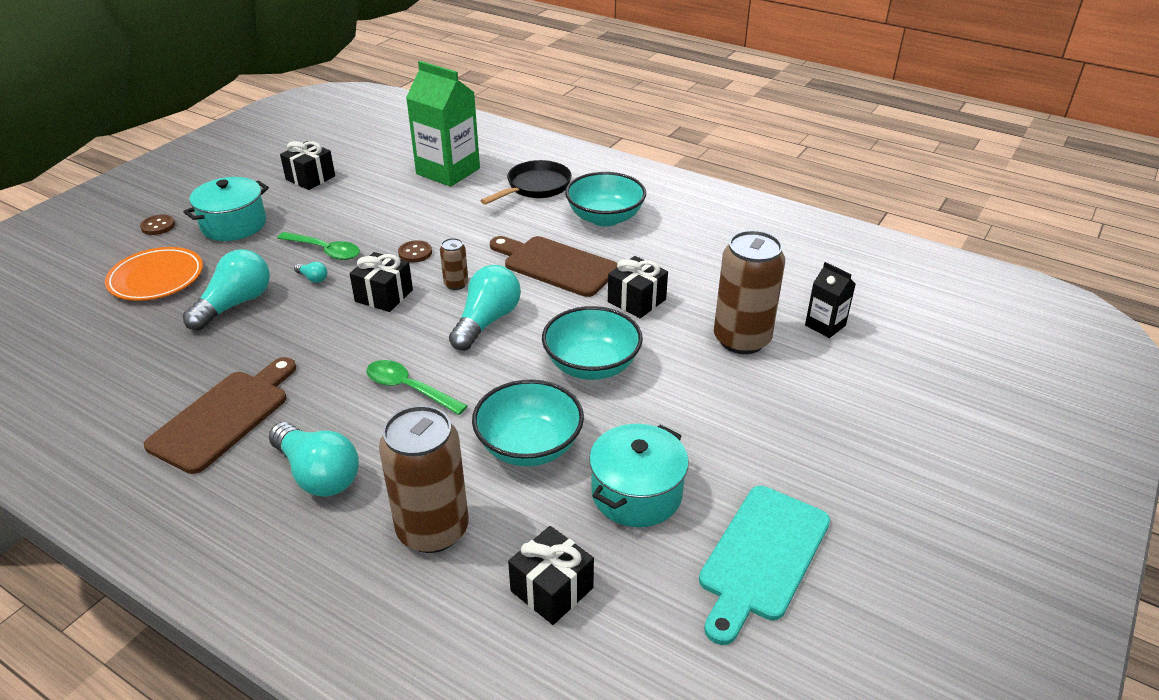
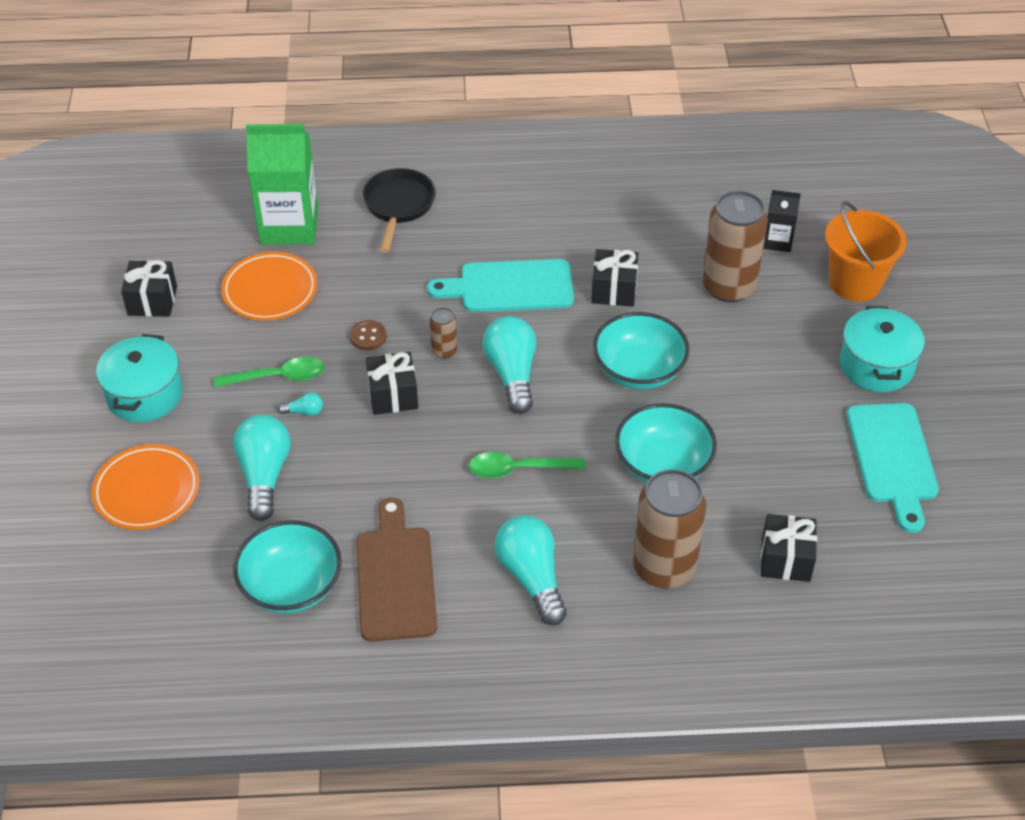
camera: 35 degrees left, 10 degrees up
brown button [140,214,175,235] -> none
turquoise light bulb [269,422,359,497] -> turquoise light bulb turned 120 degrees counterclockwise [495,515,567,626]
brown cutting board [490,236,617,297] -> turquoise cutting board [427,259,574,312]
turquoise bowl [565,172,646,227] -> turquoise bowl moved to [233,520,342,614]
turquoise pot [589,424,689,527] -> turquoise pot moved to [840,306,925,392]
none -> orange plate [221,252,317,321]
none -> orange bucket [825,201,907,302]

